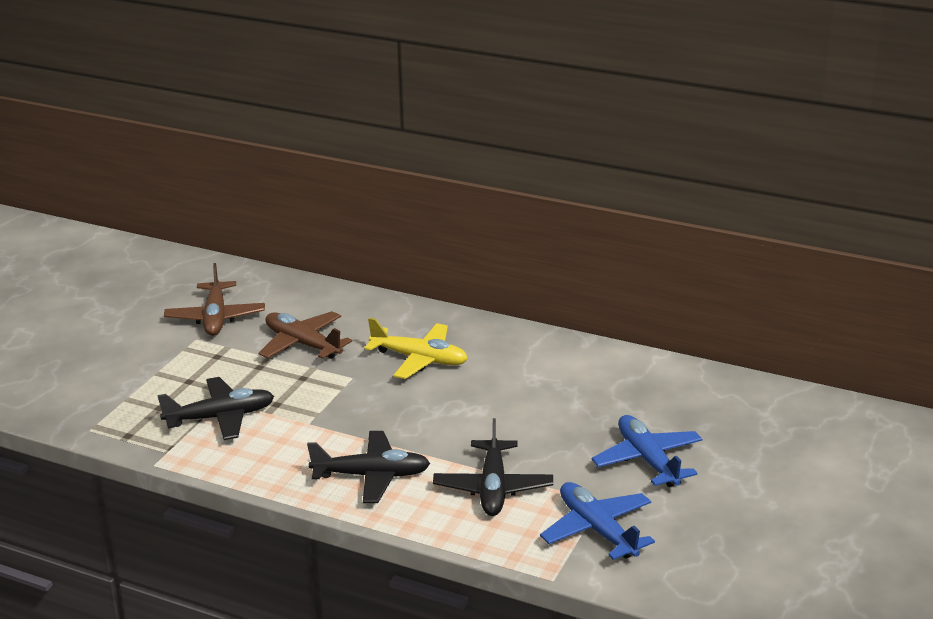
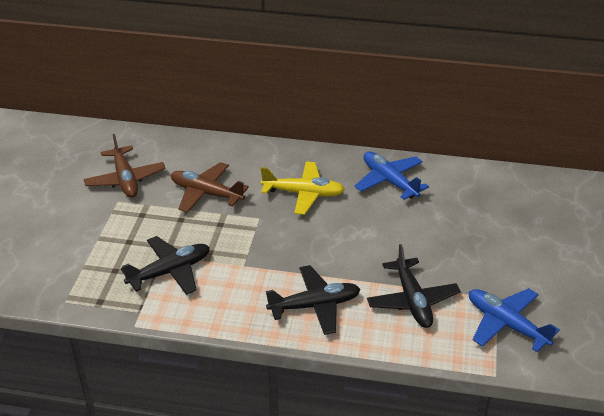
camera: 15 degrees left, 10 degrees up
blue plane [592,415,702,487] -> blue plane moved to [355,151,429,200]

